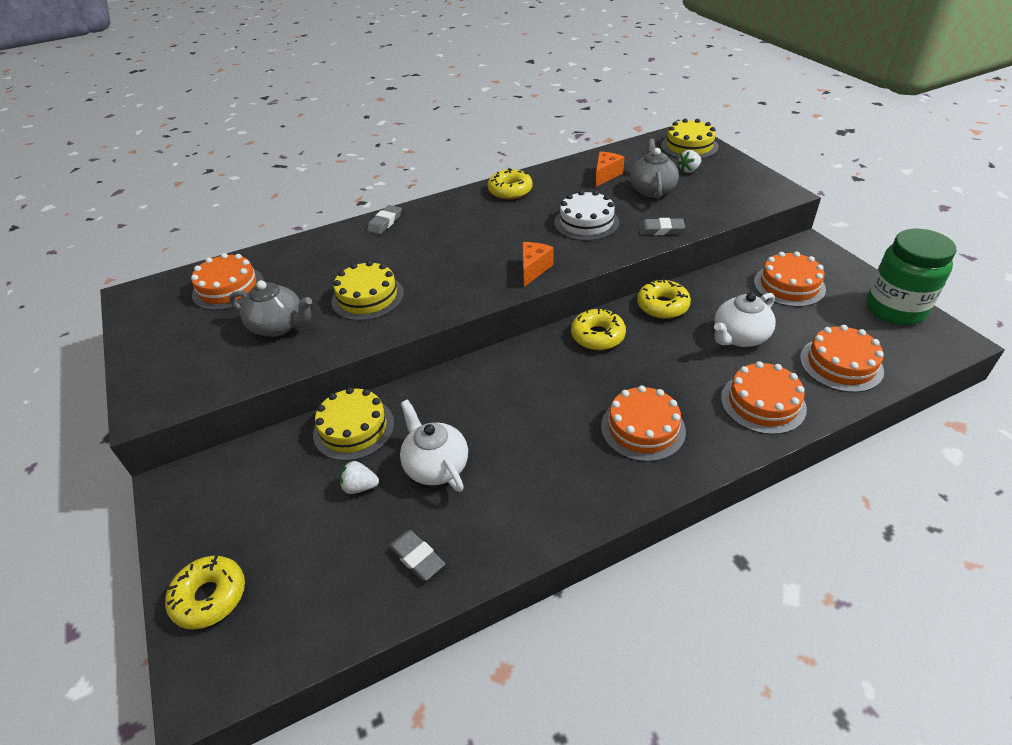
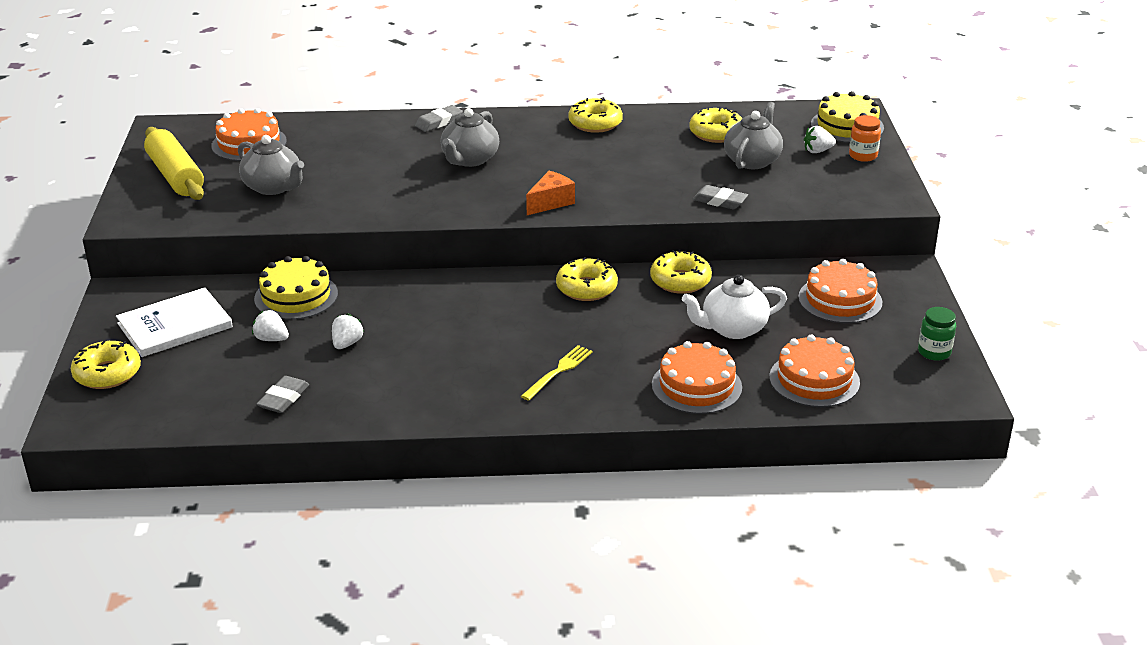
camera: 20 degrees right, 10 degrees down
yellow cake [332,261,404,321] -> none
grey eraser [389,530,445,581] -> grey eraser turned 45 degrees clockwise [257,376,309,413]
white teapot [400,399,468,492] -> white strawberry [332,313,364,349]
white cake [554,190,619,241] -> none
orange cheese [596,152,624,187] -> yellow donut [689,106,742,143]
orange cake [601,385,686,462] -> yellow fork [521,345,593,401]
green jar [866,229,957,325] -> green jar [918,307,956,361], size x0.48
none -> white book [116,287,233,357]
none -> yellow rolling pin [144,127,204,200]
none -> grey teapot [441,108,499,167]
none -> orange jar [849,115,881,162]

